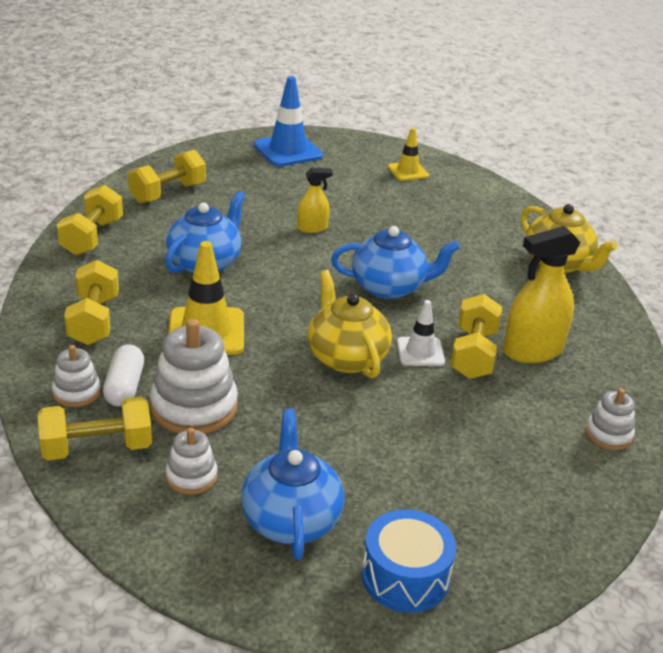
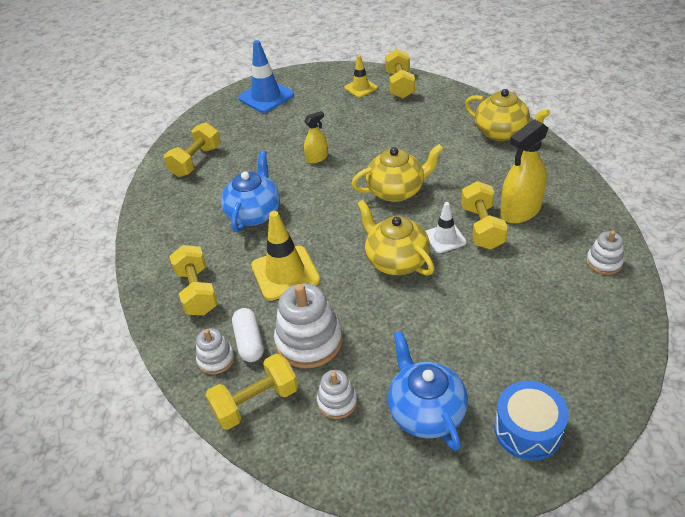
camera: 10 degrees left, 10 degrees up
yellow dumbbell [57,185,123,256] -> yellow dumbbell moved to [385,49,415,98]
blue teapot [331,226,460,299] -> yellow teapot [352,144,444,202]

